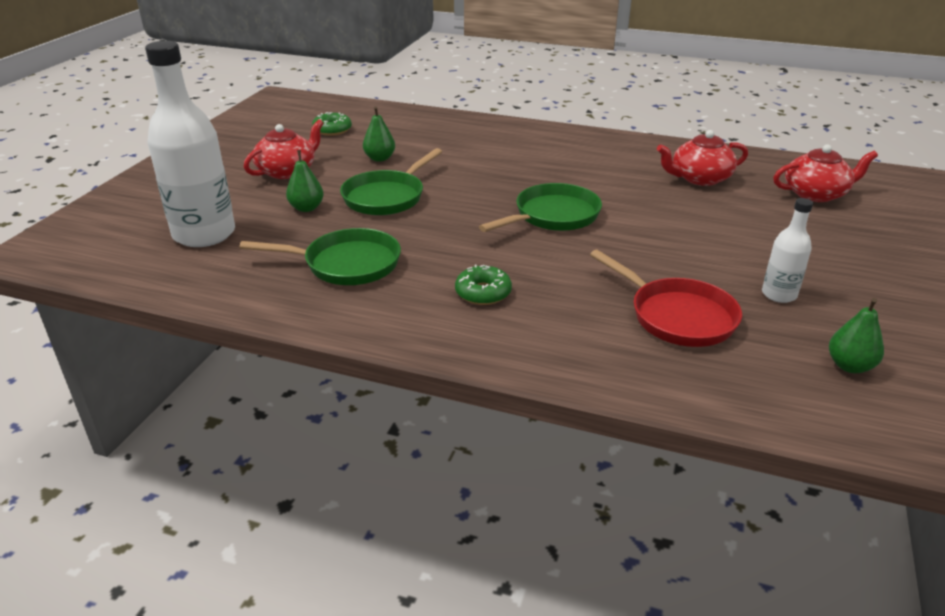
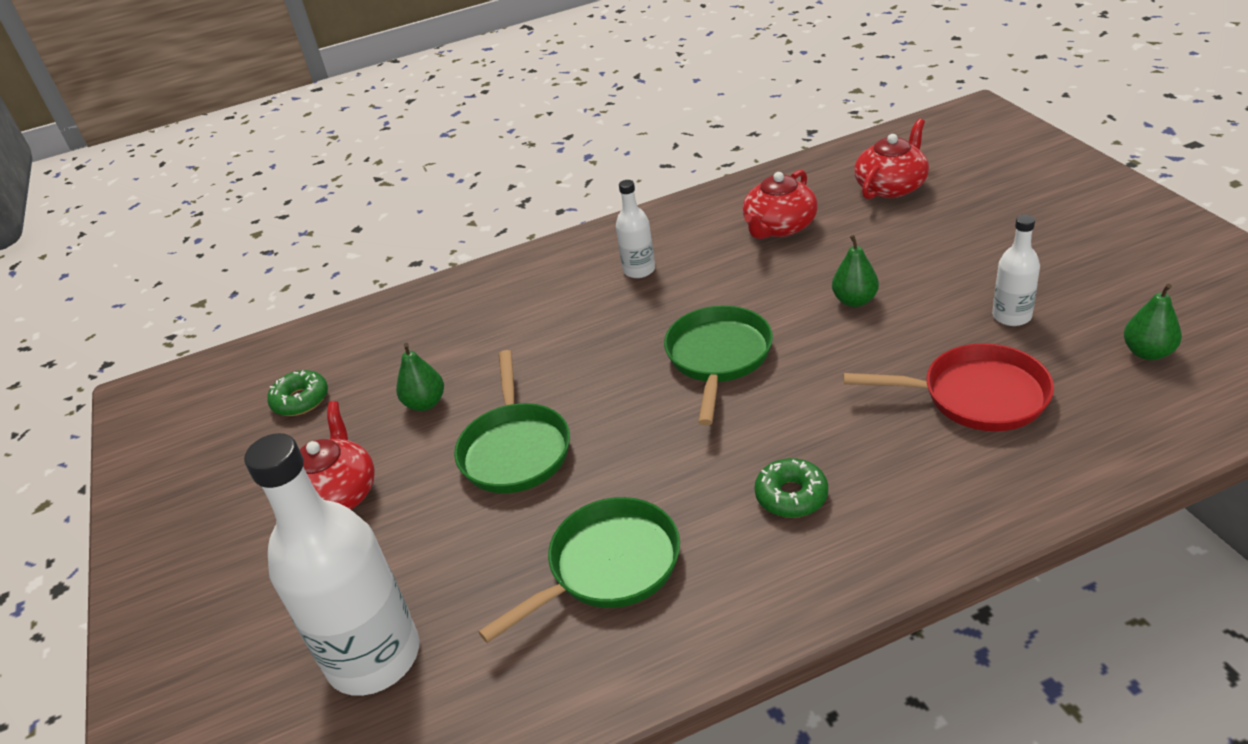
camera: 35 degrees left, 5 degrees up
green pear [286,150,324,212] -> green pear moved to [832,235,879,307]
none -> white bottle [616,180,655,278]

